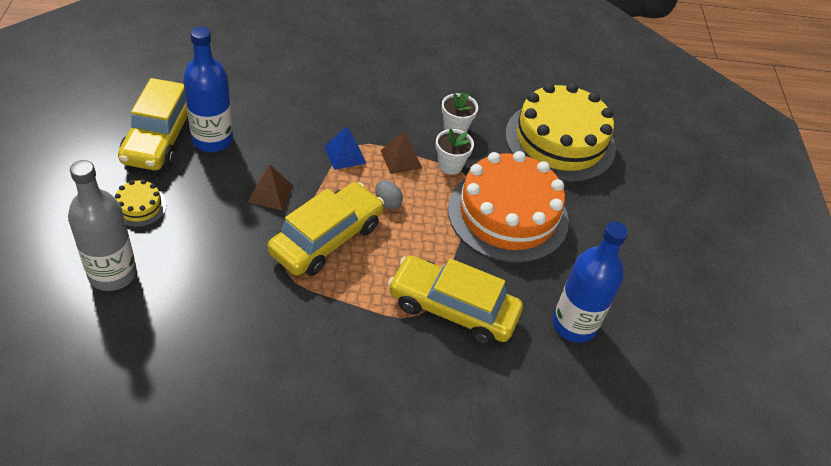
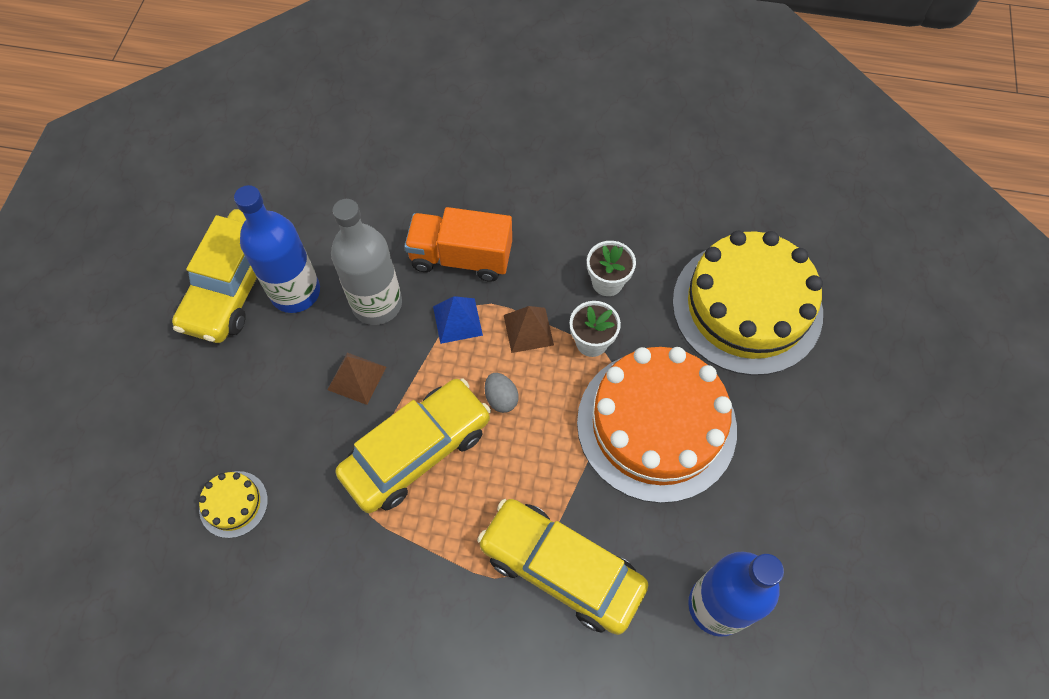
camera: 15 degrees right, 15 degrees up
grey bottle [68,160,137,291] -> grey bottle moved to [331,199,402,325]
yellow cake [115,179,167,227] -> yellow cake moved to [199,471,268,538]
none -> orange truck [404,207,512,282]

